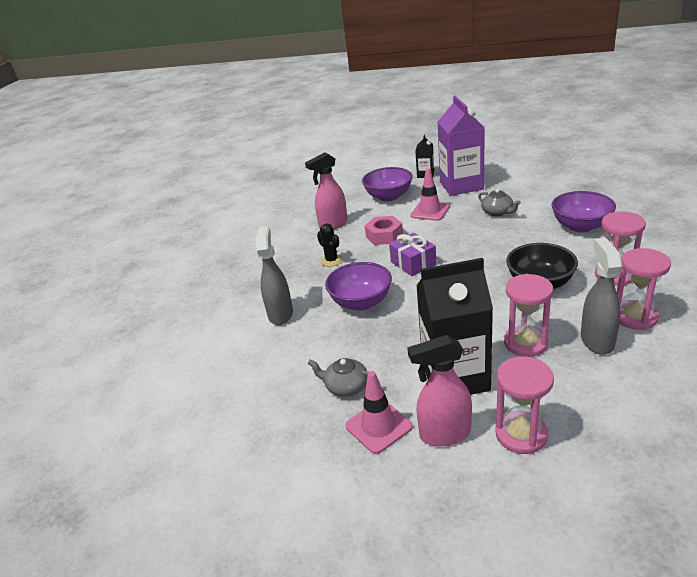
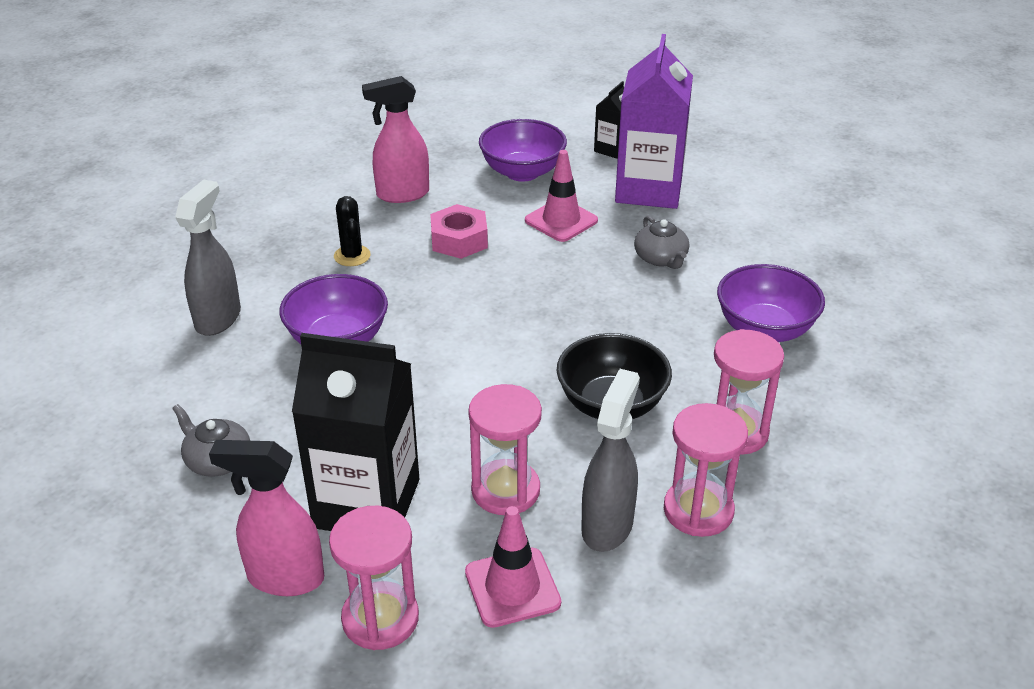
camera: 15 degrees right, 5 degrees up
pink traffic cone [345,371,413,454] -> pink traffic cone moved to [465,506,561,628]
purple gift [389,233,436,276] -> none

